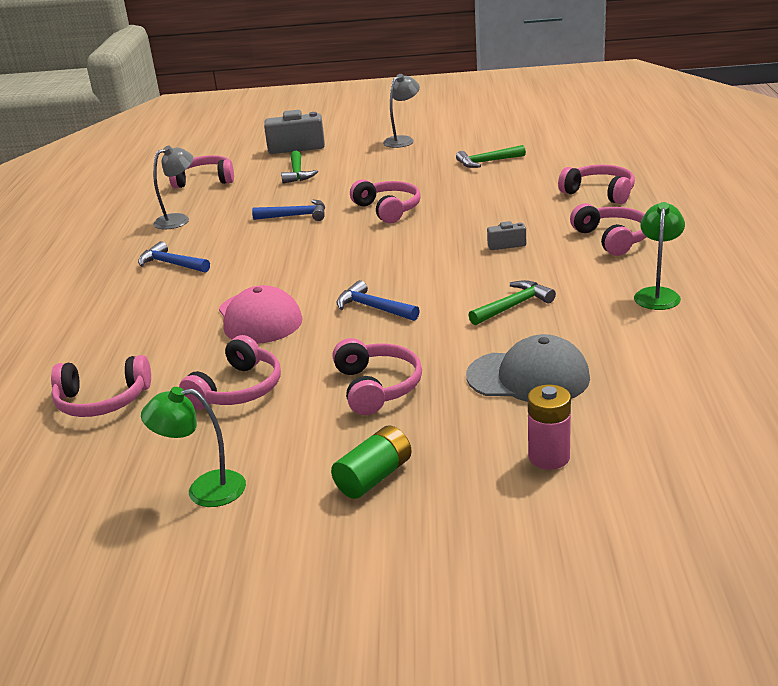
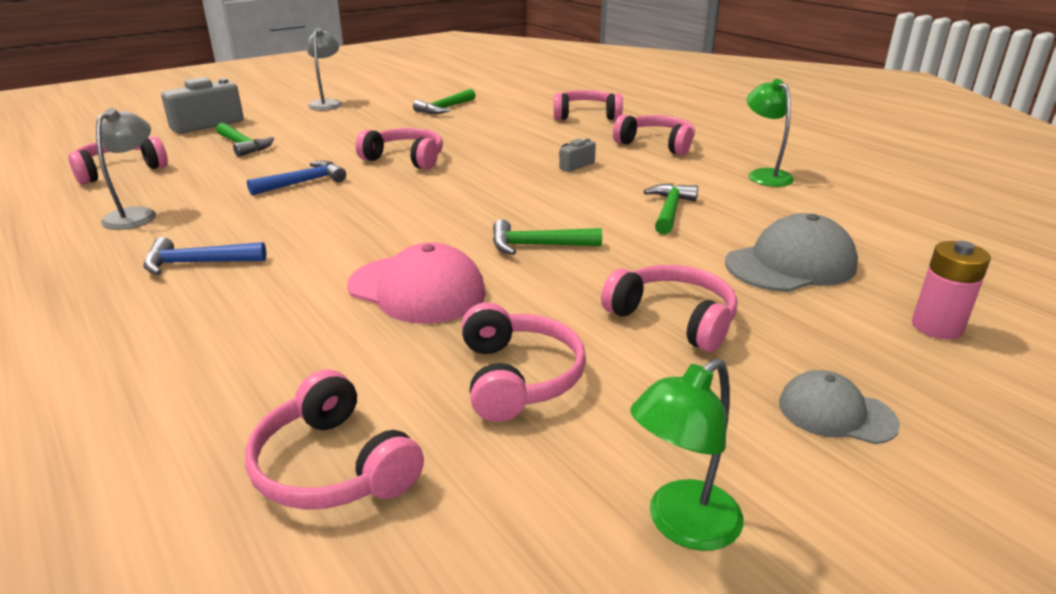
camera: 40 degrees left, 0 degrees up
pink headphones [51,355,151,417] -> pink headphones turned 90 degrees clockwise [245,369,424,510]
green battery [331,425,412,499] -> grey cap [779,370,900,444]
blue hammer [337,280,420,321] -> green hammer [493,219,602,255]

